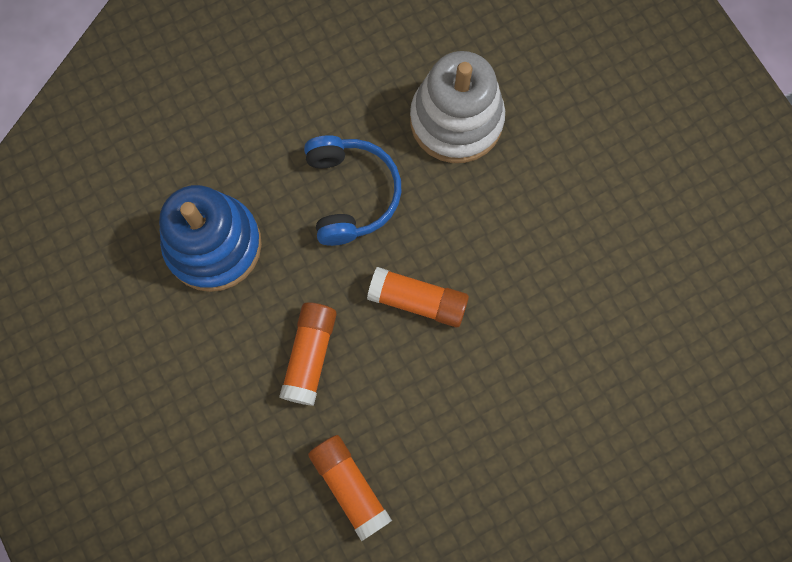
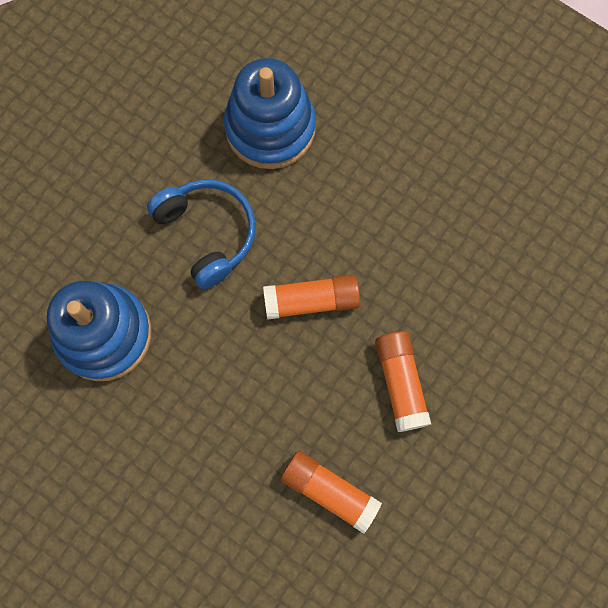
camera: 25 degrees left, 0 degrees up
orange glue stick [279,302,337,406] -> orange glue stick moved to [375,331,431,432]
white stacking toy [410,51,505,163] -> blue stacking toy [224,58,316,169]

